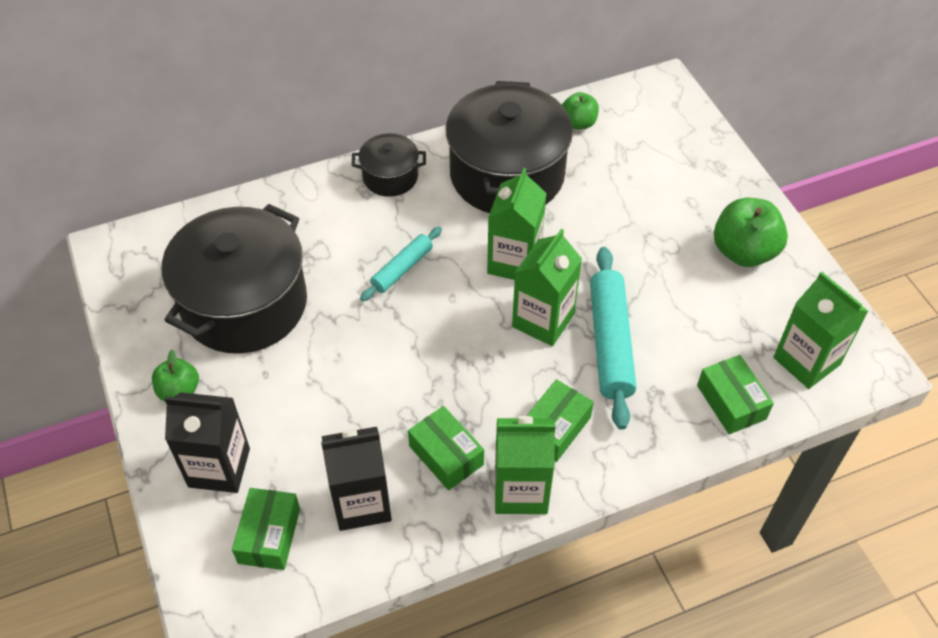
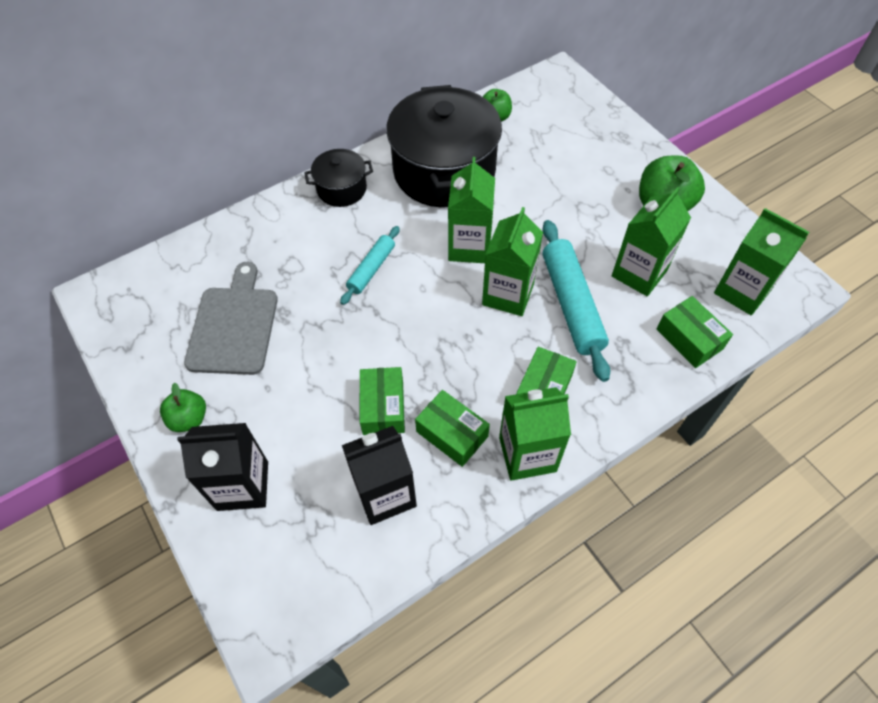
camera: 10 degrees left, 5 degrees up
black pot [162,204,307,354] -> grey cutting board [184,262,278,375]
green box [232,488,300,570] -> green box moved to [360,367,405,435]
none -> green carton [612,187,691,296]

